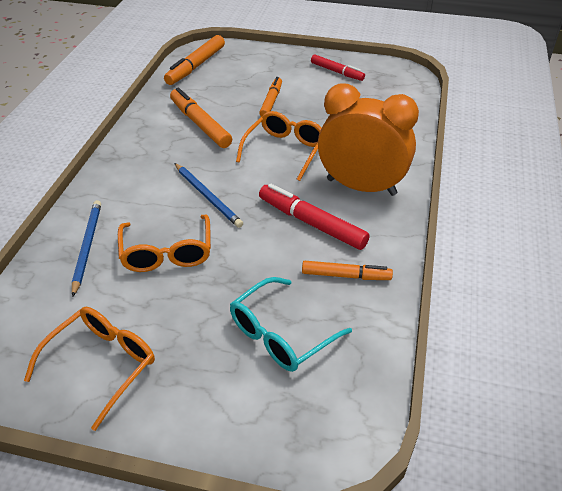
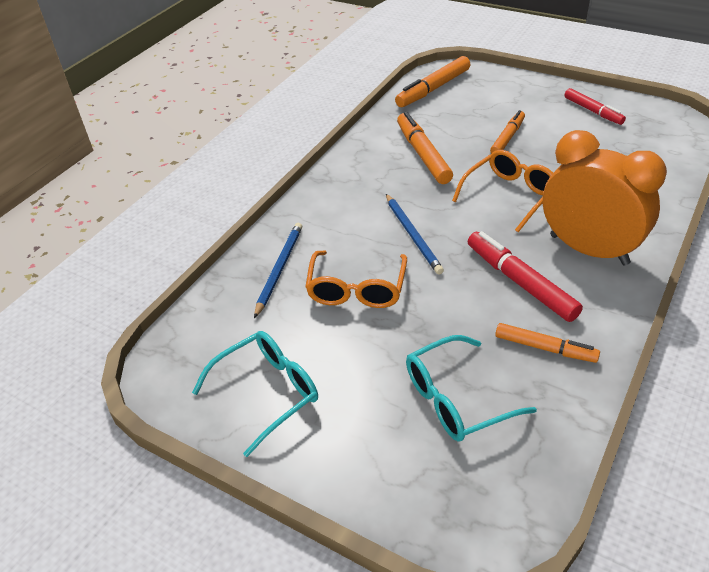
camera: 20 degrees right, 0 degrees up
orange glasses [24,307,155,431] -> turquoise glasses [192,331,318,457]

